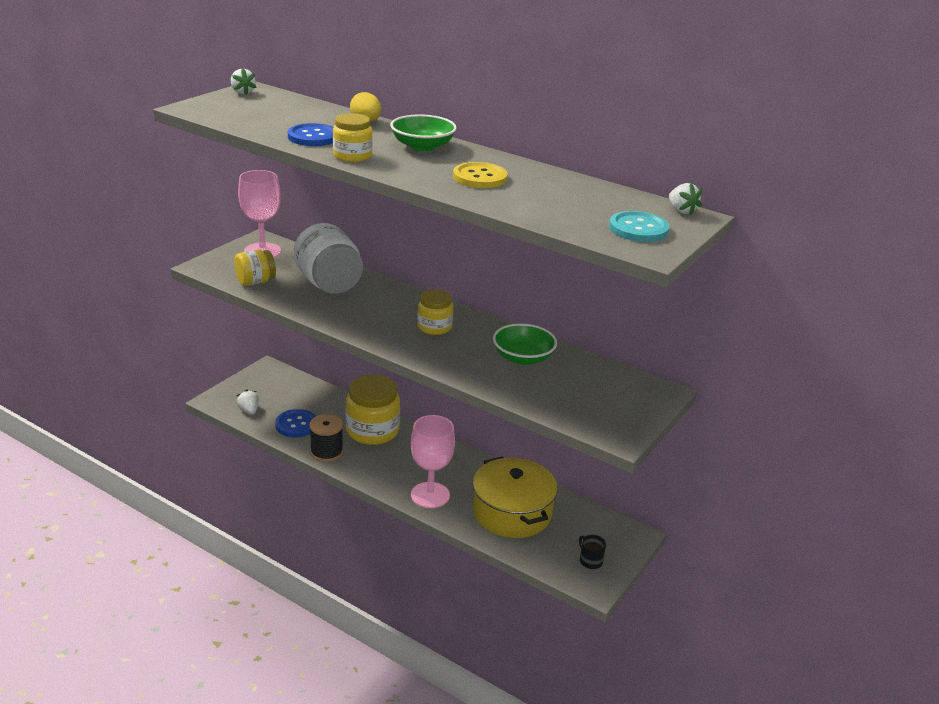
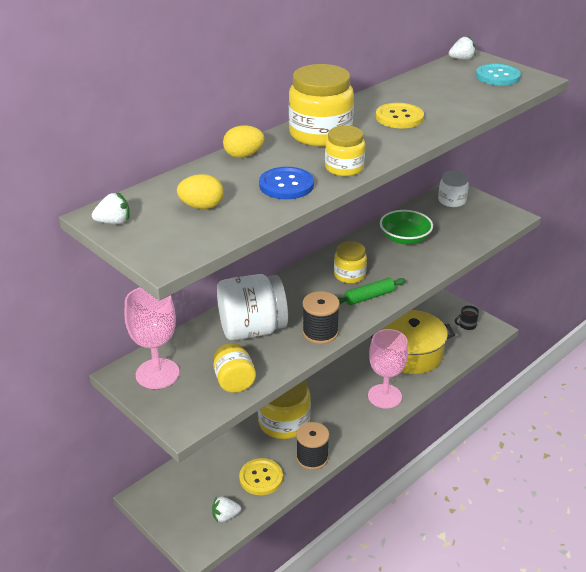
camera: 75 degrees left, 5 degrees up
blue button [275,409,316,437] -> yellow button [239,458,283,495]
green bowl [390,114,457,152] -> yellow jar [289,64,354,146]
none -> yellow egg [177,174,224,209]
none -> black spool [302,291,340,344]
none -> green rolling pin [338,278,406,305]
none -> white jar [438,170,469,207]

